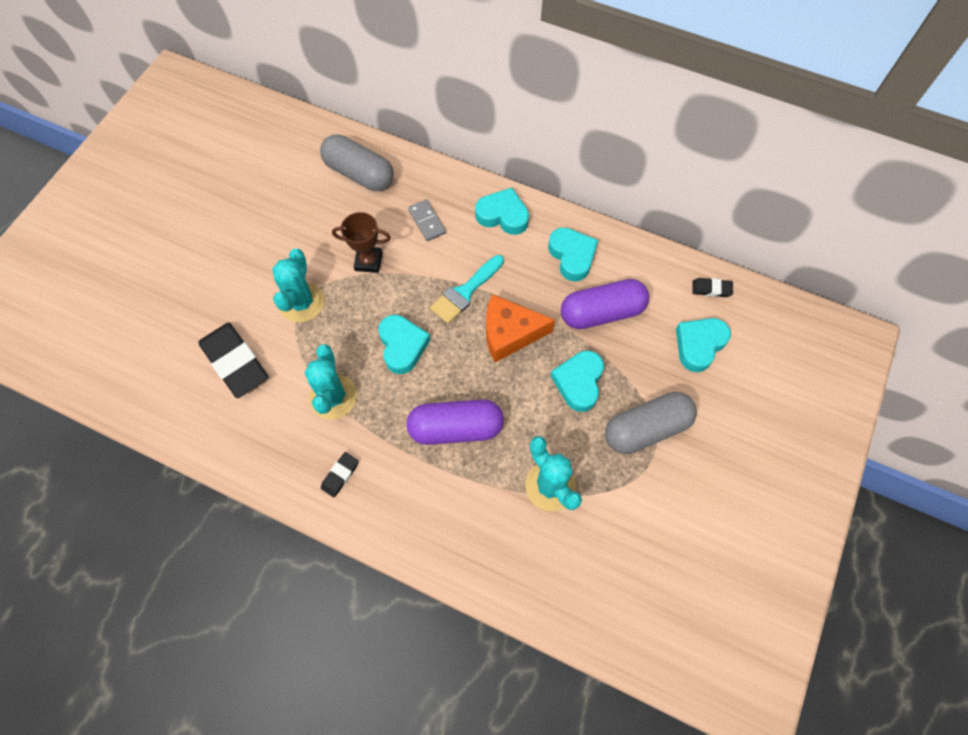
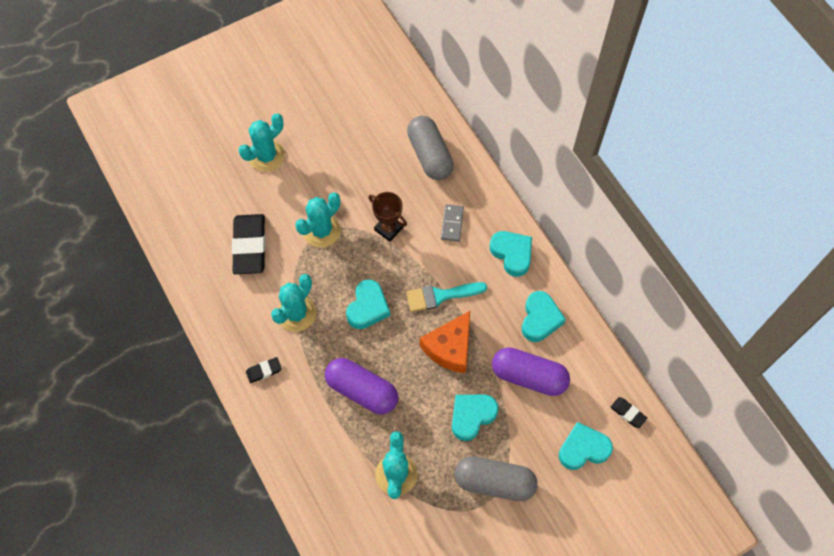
camera: 35 degrees right, 0 degrees up
orange cheese [486,294,555,362] -> orange cheese turned 90 degrees counterclockwise [420,311,470,373]
none -> turquoise cactus [239,113,285,172]

